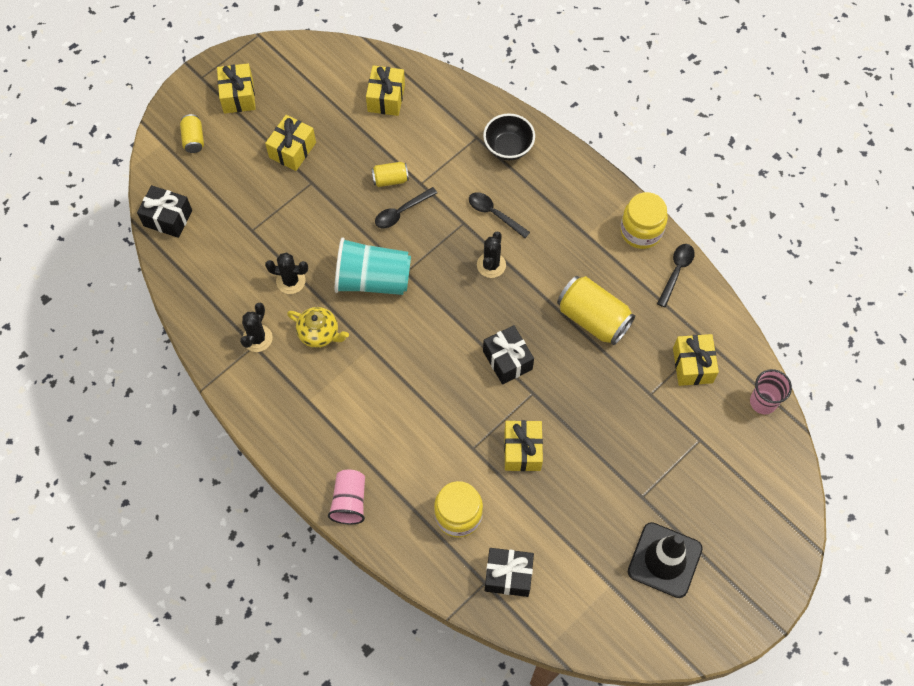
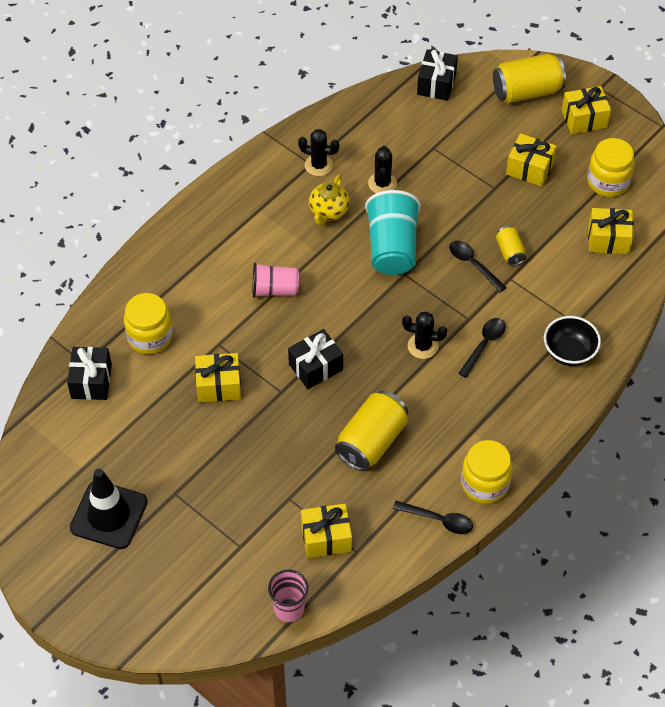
camera: 85 degrees right, 10 degrees down
yellow can [180,114,204,153] -> yellow can [493,54,566,103], size x1.91
pink cup [328,470,365,524] -> pink cup moved to [253,263,299,298]
none -> yellow jar [587,138,635,197]

